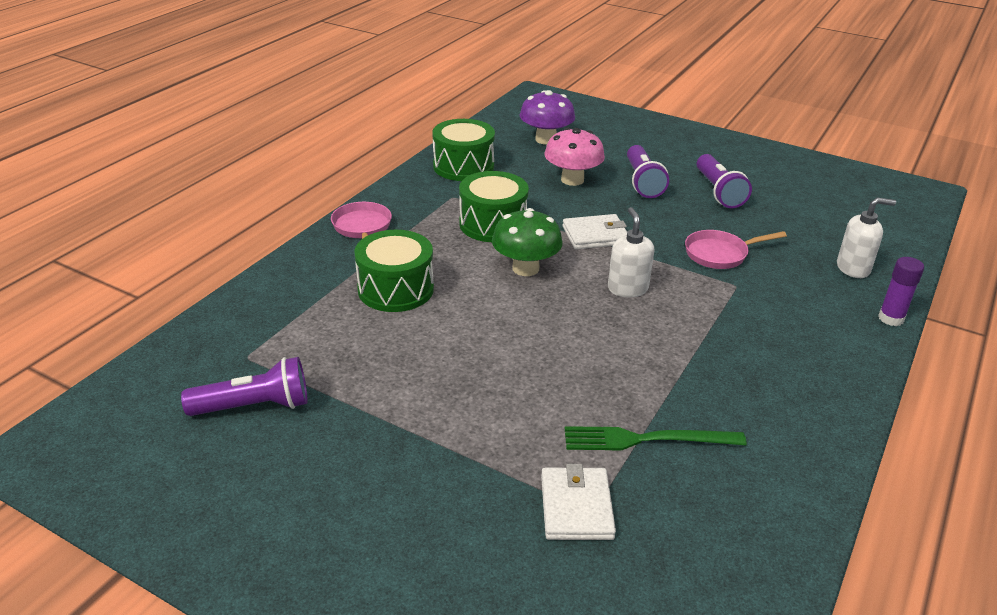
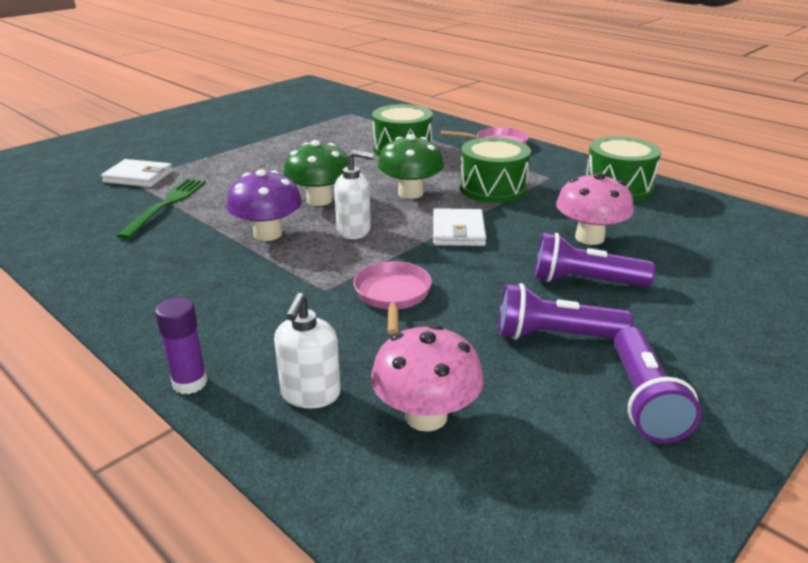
camera: 105 degrees right, 5 degrees down
purple flashlight [181,357,308,416] -> purple flashlight moved to [614,327,702,443]
purple mushroom [520,90,575,145] -> purple mushroom moved to [226,169,302,241]
none -> green mushroom [283,140,348,206]
none -> pink mushroom [371,324,484,432]

